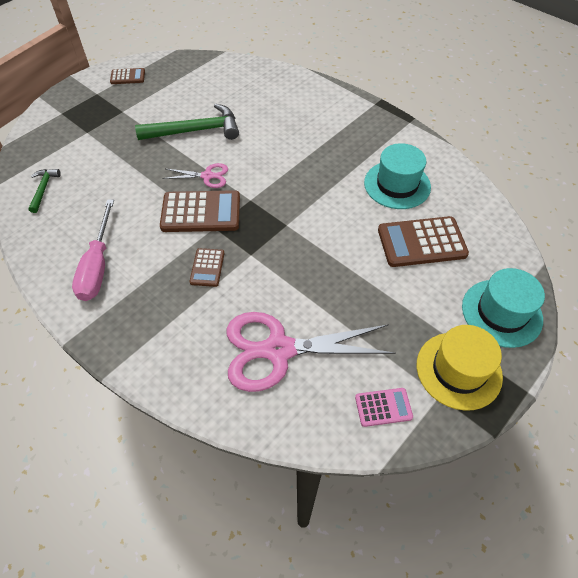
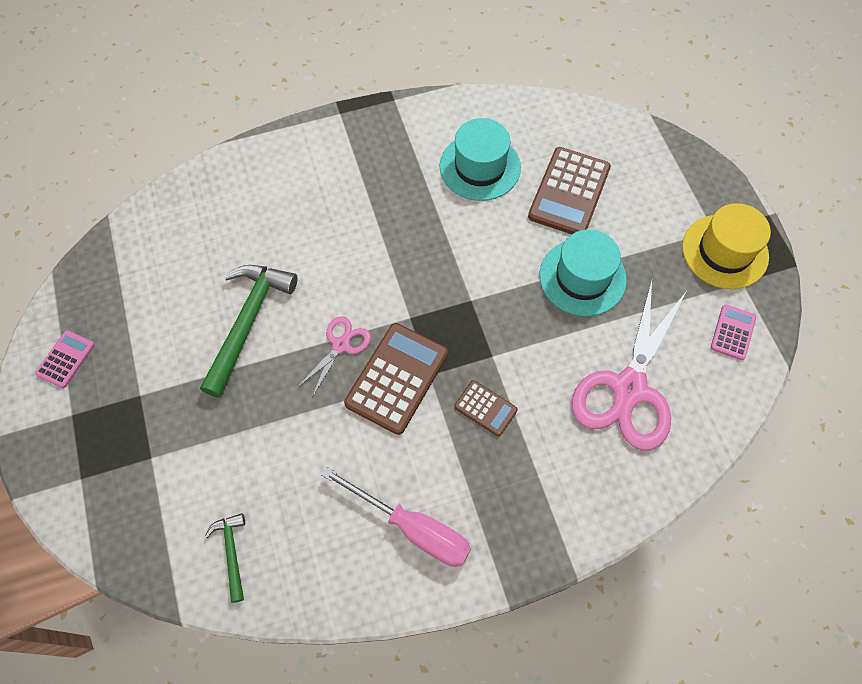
camera: 60 degrees left, 10 degrees up
green hammer [28,169,61,213] -> green hammer turned 45 degrees clockwise [204,513,245,603]
brown calculator [110,68,145,84] -> pink calculator [35,330,95,388]
turquoise hat [462,268,545,348] -> turquoise hat moved to [539,230,627,316]

